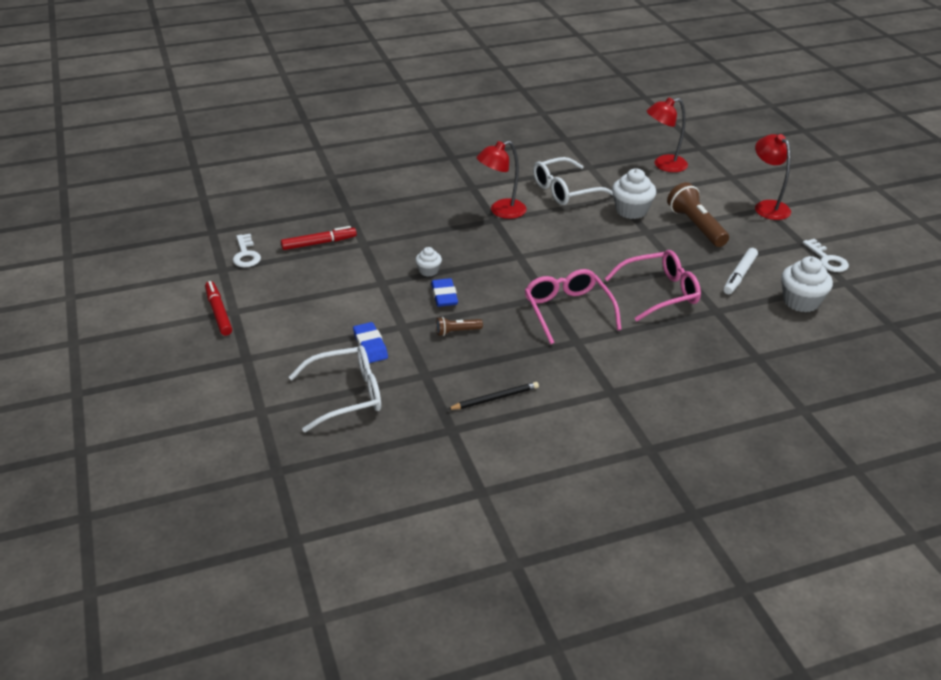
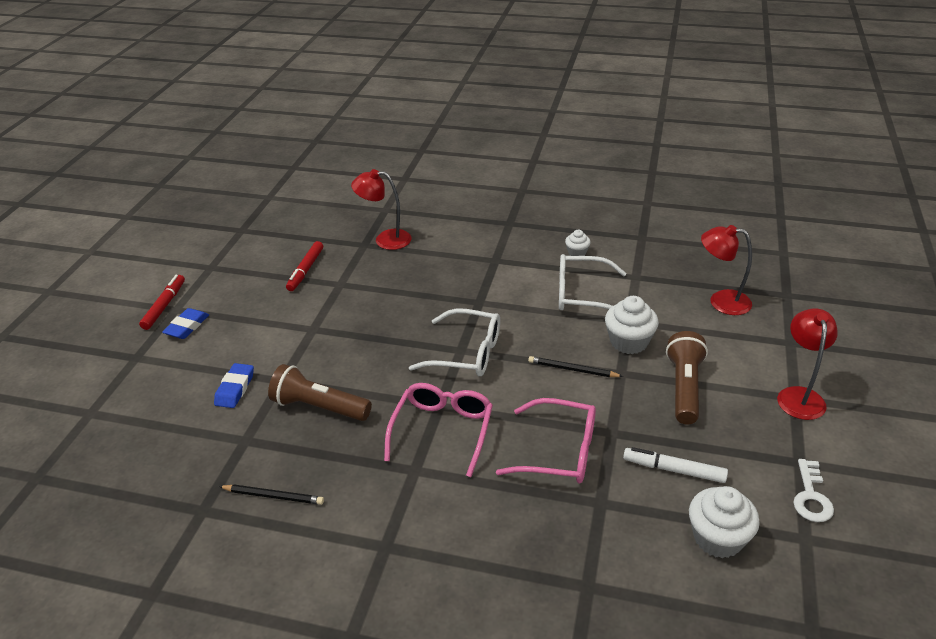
camera: 35 degrees right, 0 degrees up
white key [233,234,261,267] -> none
red marker [281,226,357,250] -> red marker turned 90 degrees clockwise [286,241,323,291]
white glasses [289,345,381,432] -> white glasses moved to [409,308,500,376]
white cupcake [415,247,442,277] -> white cupcake moved to [565,230,591,256]
blue eraser [431,278,458,307] -> blue eraser moved to [162,308,209,339]
brown flashlight [436,317,483,336] -> brown flashlight [268,364,372,421], size x2.00
red lamp [477,141,527,219] -> red lamp moved to [351,169,411,250]
white marker [723,248,758,294] -> white marker turned 45 degrees clockwise [623,447,728,483]
none -> black pencil [528,356,623,377]

